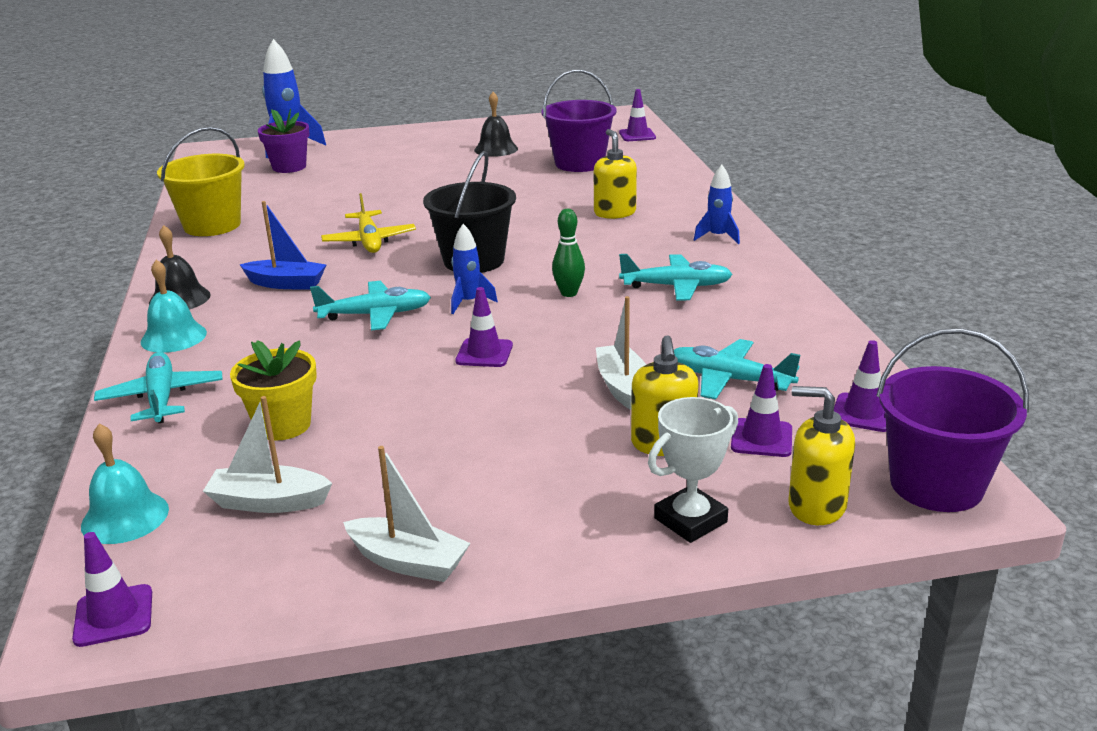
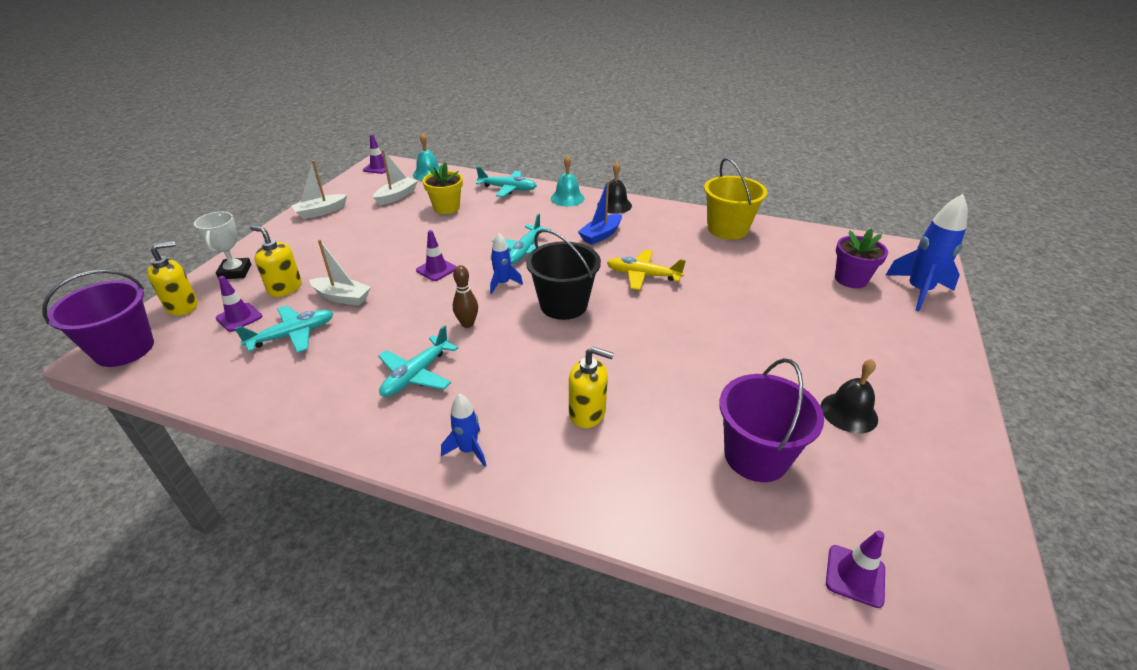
camera: 120 degrees right, 10 degrees up
green bowling pin [552,209,585,297] -> brown bowling pin [453,265,478,328]
purple traffic cone [834,340,887,432] -> none

